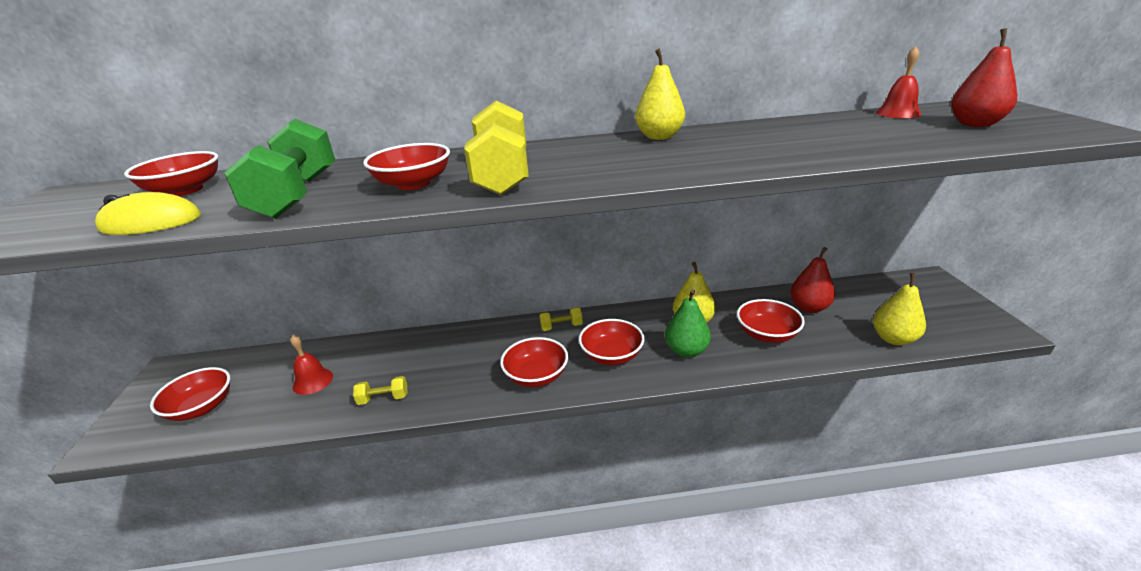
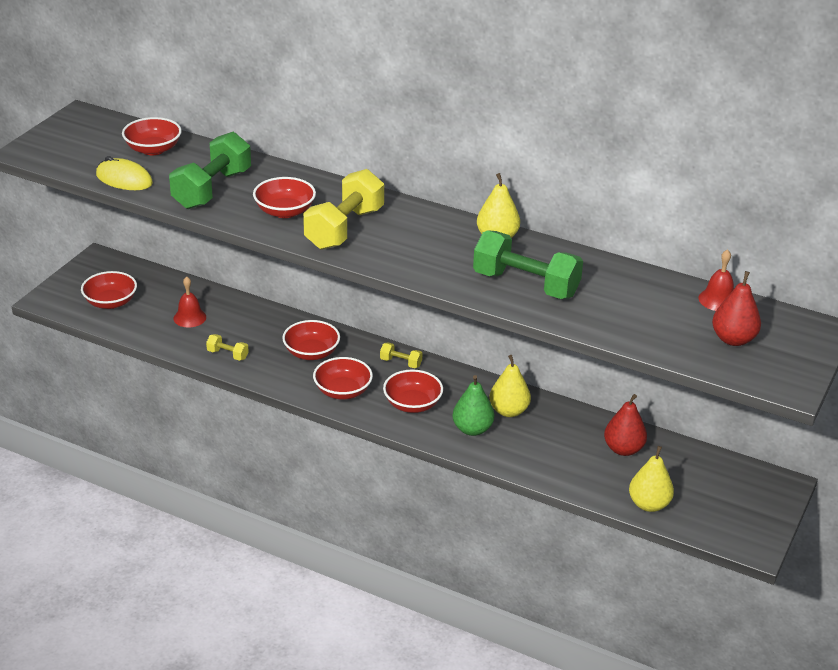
camera: 30 degrees right, 5 degrees up
red bowl [737,299,805,343] -> red bowl moved to [282,320,340,360]
none -> green dumbbell [473,230,583,299]

